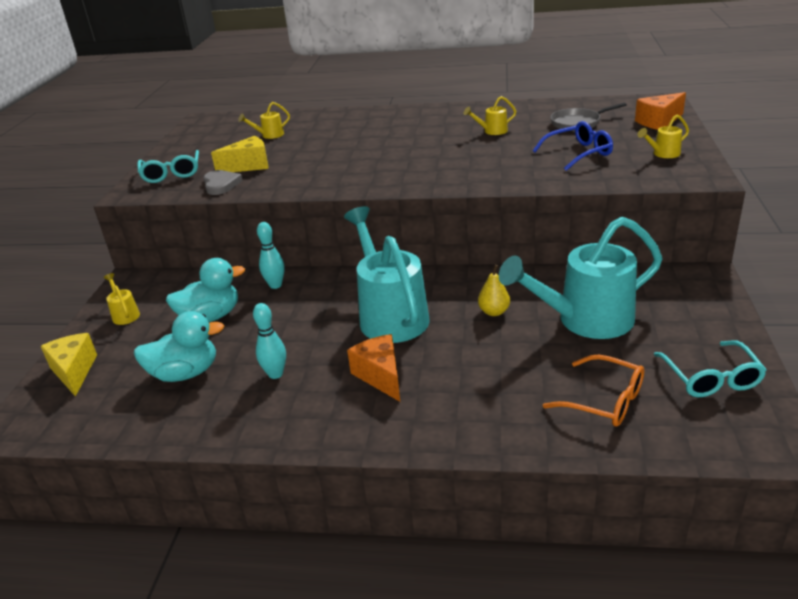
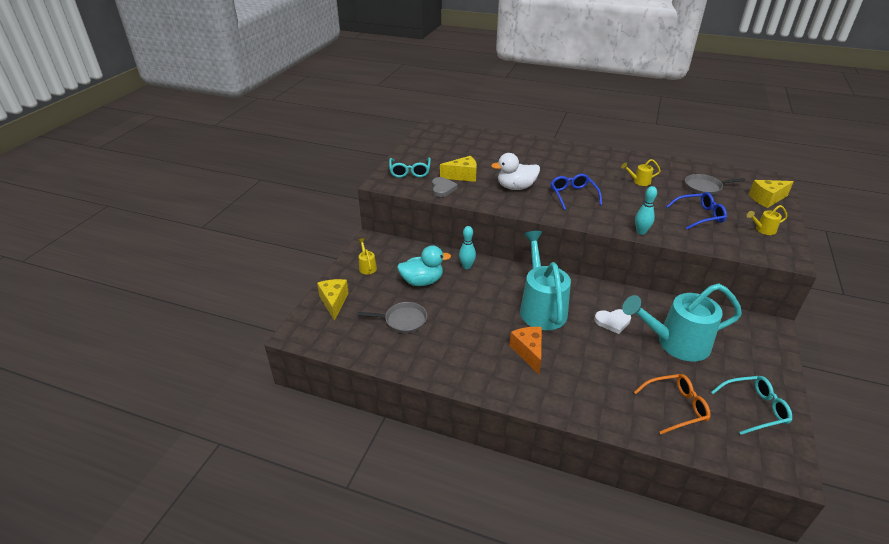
camera: 10 degrees right, 5 degrees up
turquoise duck [134,311,224,382] -> grey pan [358,302,427,333]
yellow watering can [238,102,290,139] -> none
turquoise bowling pin [253,303,286,379] -> turquoise bowling pin moved to [635,186,657,235]
yellow pear [478,264,510,316] -> white heart [594,309,631,334]
orange glasses [543,355,644,426] -> orange glasses turned 60 degrees counterclockwise [634,374,710,434]
orange cheese [635,92,686,130] -> yellow cheese [749,180,794,208]
turquoise glasses [654,340,767,397] -> turquoise glasses turned 105 degrees counterclockwise [711,376,792,435]
none -> white duck [491,153,540,190]
none -> blue glasses [551,174,602,210]

